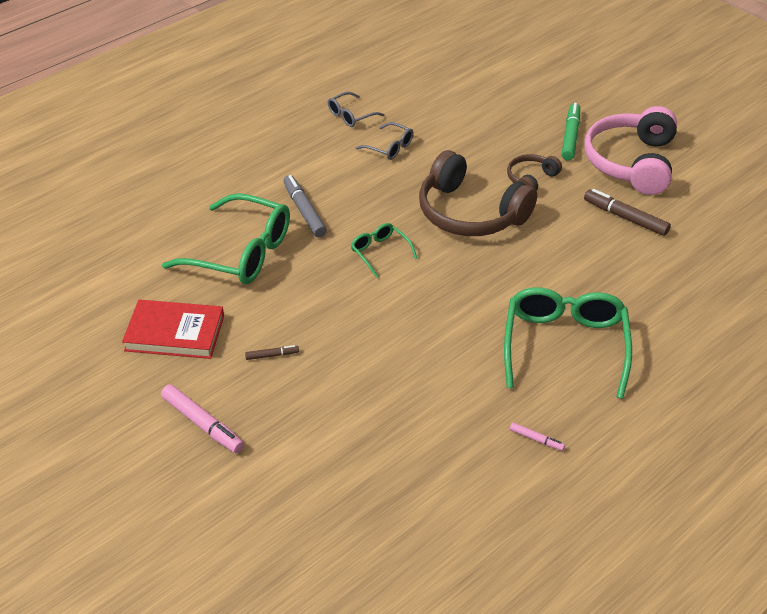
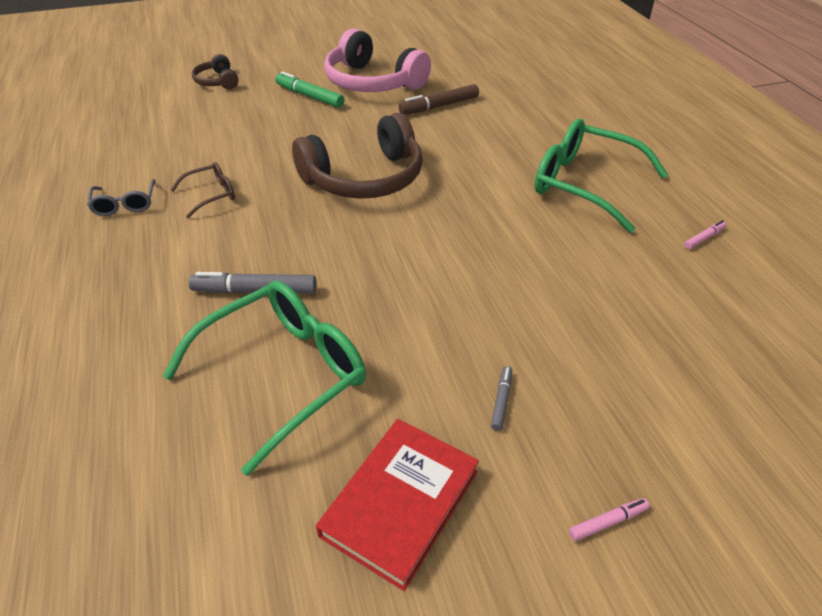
camera: 65 degrees left, 0 degrees up
pink marker [161,384,244,453] -> pink marker [569,498,649,541], size x0.52
brown marker [245,345,299,360] -> grey marker [491,366,512,431]
green glasses [351,223,418,278] -> none
grey glasses [355,122,414,160] -> brown glasses [171,162,235,218]
brown headphones [507,154,562,191] -> brown headphones moved to [192,54,239,89]

